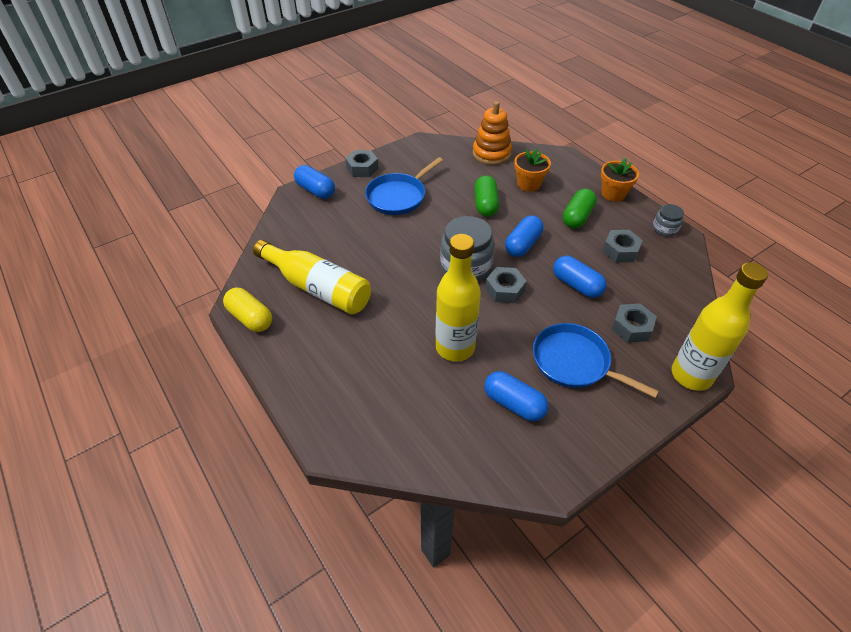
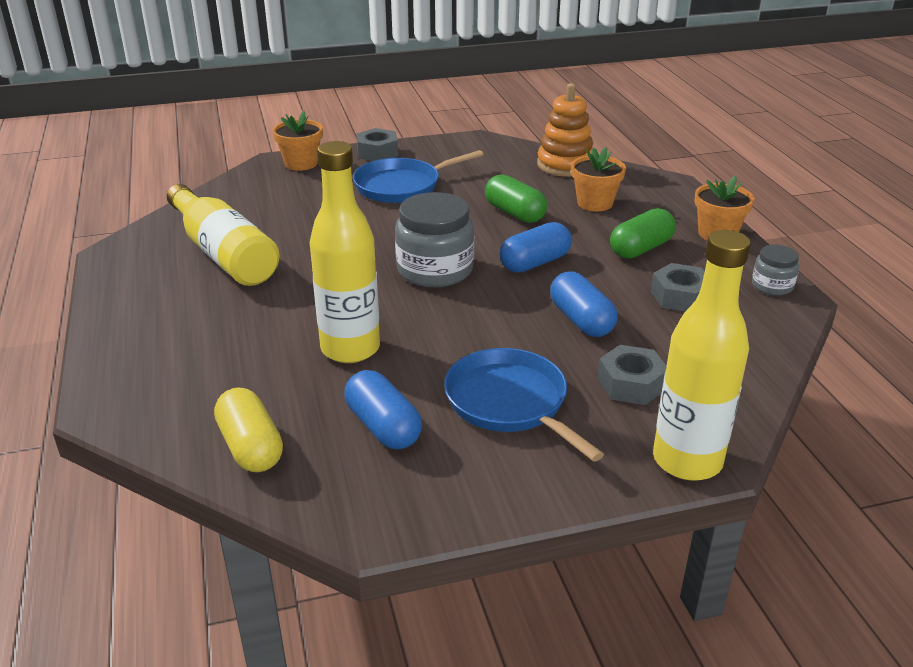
camera: 20 degrees right, 15 degrees down
yellow capsule [223,288,272,332] -> yellow capsule moved to [214,387,283,472]
blue capsule [294,165,335,199] -> orange flower pot [272,111,323,171]
green capsule [474,176,499,217] -> green capsule turned 60 degrees counterclockwise [485,174,547,223]
grey nut [485,267,527,303] -> none

